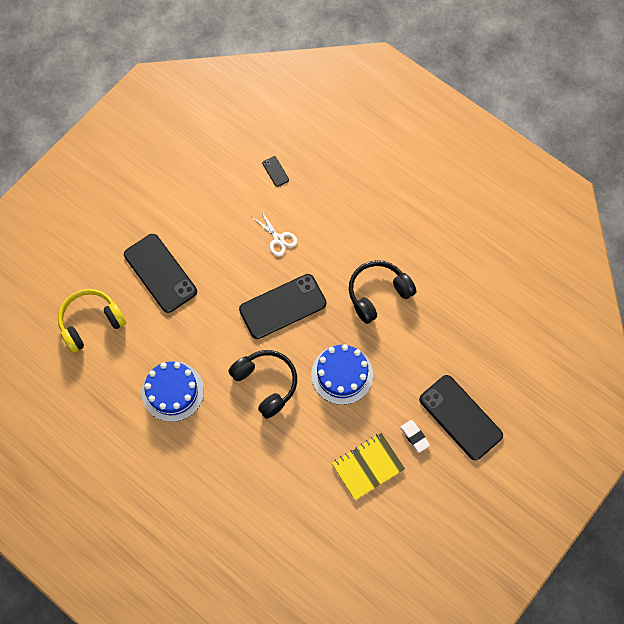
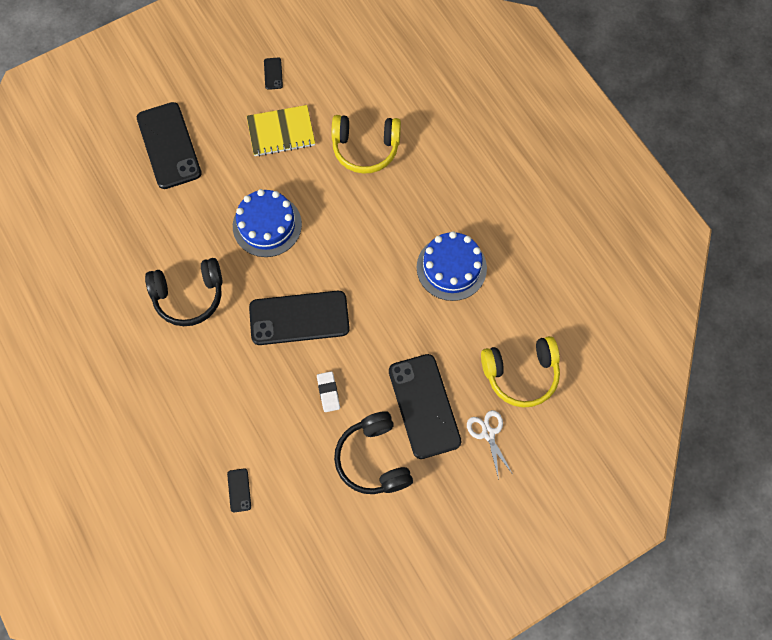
camera: 160 degrees left, 0 degrees up
black headphones [228,350,297,419] -> black headphones moved to [334,412,413,494]
white scissors [252,210,297,256] -> white scissors moved to [467,410,512,480]
white eraser [400,420,430,453] -> white eraser moved to [317,371,340,412]
none -> black phone [264,58,283,90]
none -> yellow headphones [331,115,401,174]

